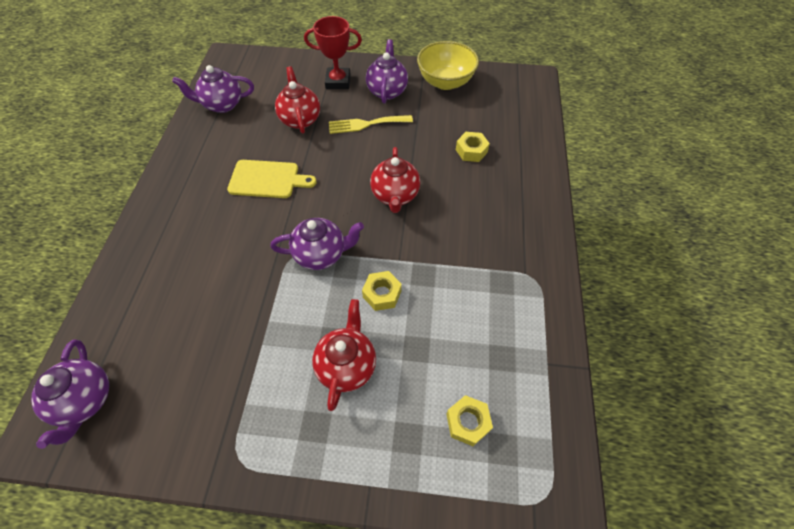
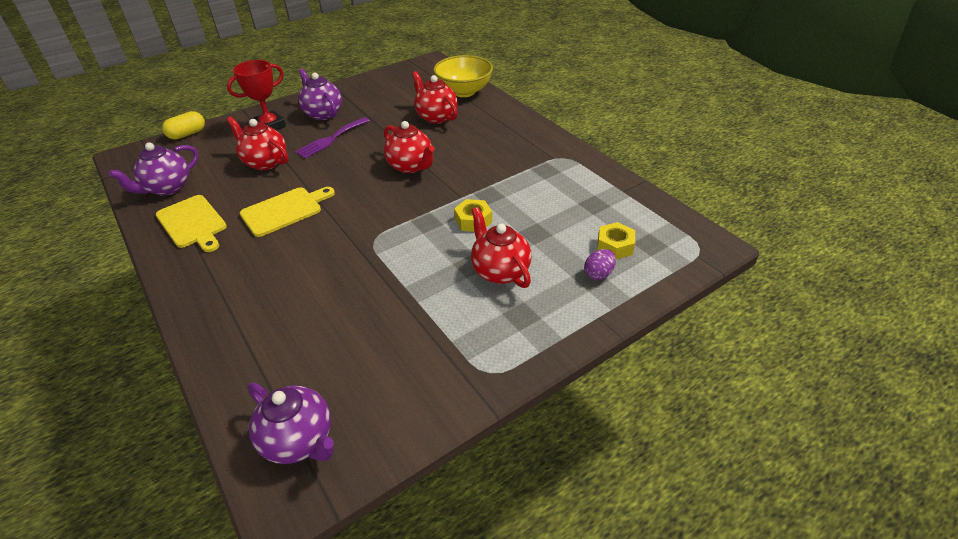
camera: 40 degrees left, 15 degrees down
purple teapot [270,218,364,270] -> none
yellow fork [329,115,413,134] -> purple fork [295,117,370,159]
yellow bowl [417,41,479,90] -> yellow bowl moved to [433,55,493,97]
yellow nut [456,132,490,162] -> red teapot [412,71,458,124]
none -> yellow cutting board [156,195,227,252]
none -> yellow capsule [162,111,205,140]
none -> purple egg [584,249,616,280]

